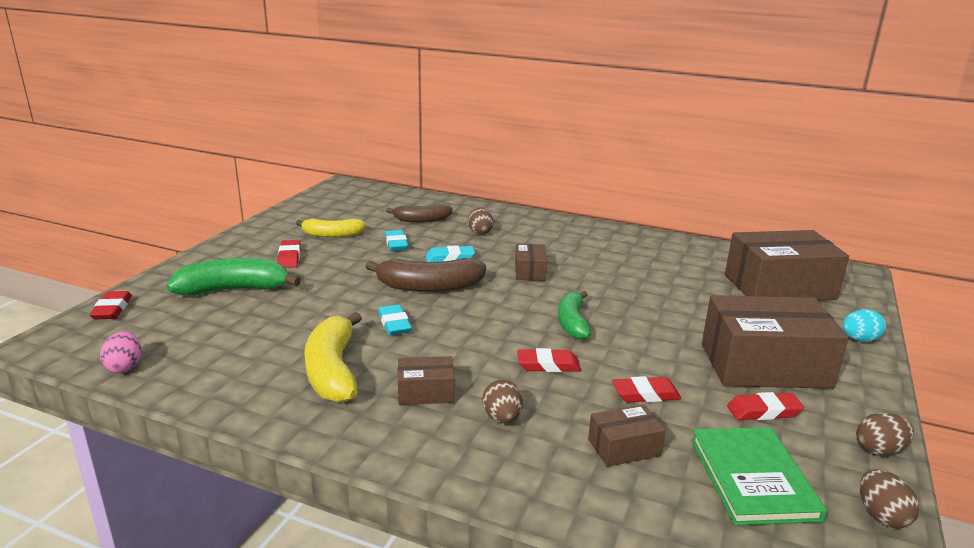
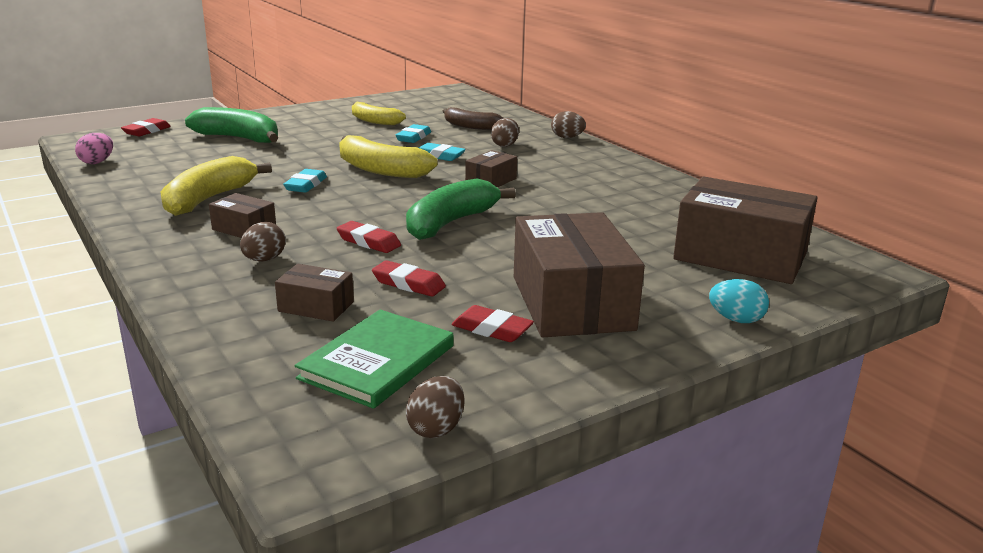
camera: 35 degrees right, 0 degrees up
red eraser [278,240,300,268] -> none
brown banana [365,258,486,292] -> yellow banana [339,135,438,178]
green banana [558,291,591,340] -> green banana [406,178,516,240], size x1.50
brown box [702,295,849,389] -> brown box turned 45 degrees clockwise [514,212,645,337]
brown egg [856,413,914,456] -> brown egg moved to [551,111,586,138]

